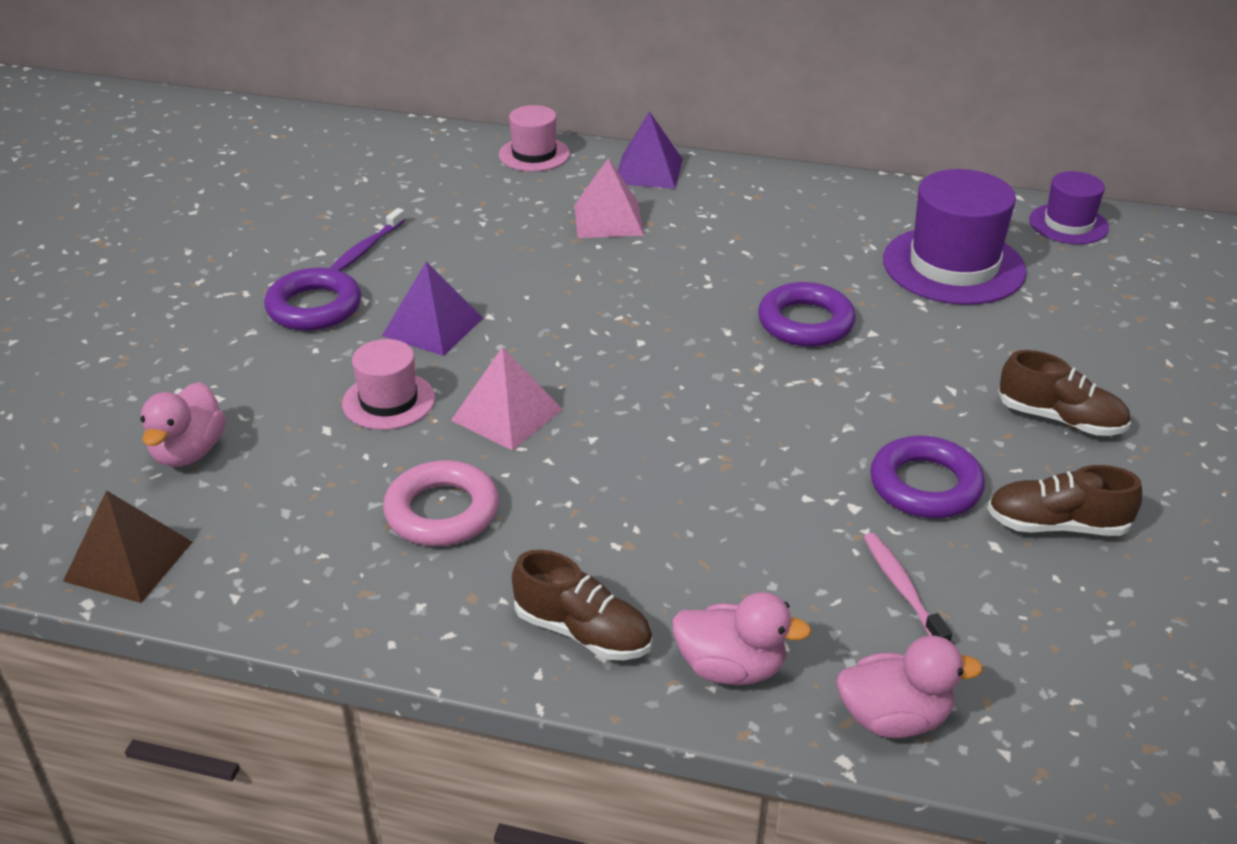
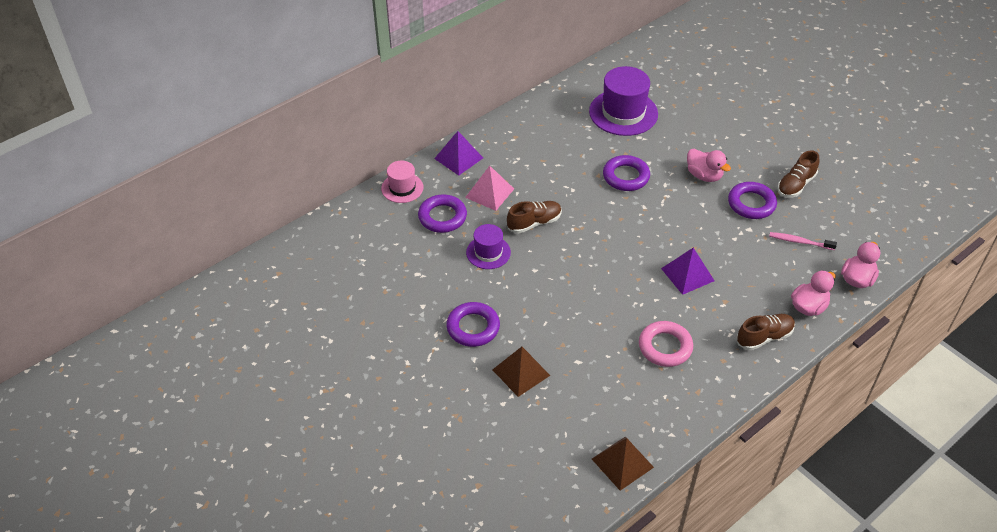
camera: 55 degrees left, 10 degrees up
pink duck [140,382,226,467] -> pink duck moved to [687,149,731,182]
purple toothbrush [330,208,406,271] -> none
pink hat [342,339,435,430] -> none
purple pyramid [382,261,483,356] -> purple pyramid moved to [661,248,715,295]
pink pyramid [451,347,563,451] -> none
brown shoe [998,350,1131,436] -> brown shoe moved to [507,201,562,233]
purple hat [1029,171,1109,244] -> purple hat moved to [466,224,511,269]
none -> purple ring [418,195,467,233]
none -> brown pyramid [492,347,551,397]

